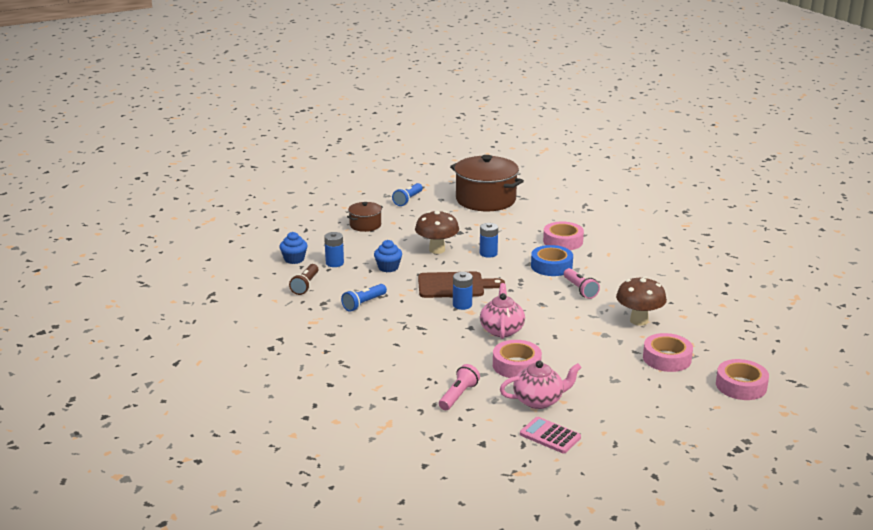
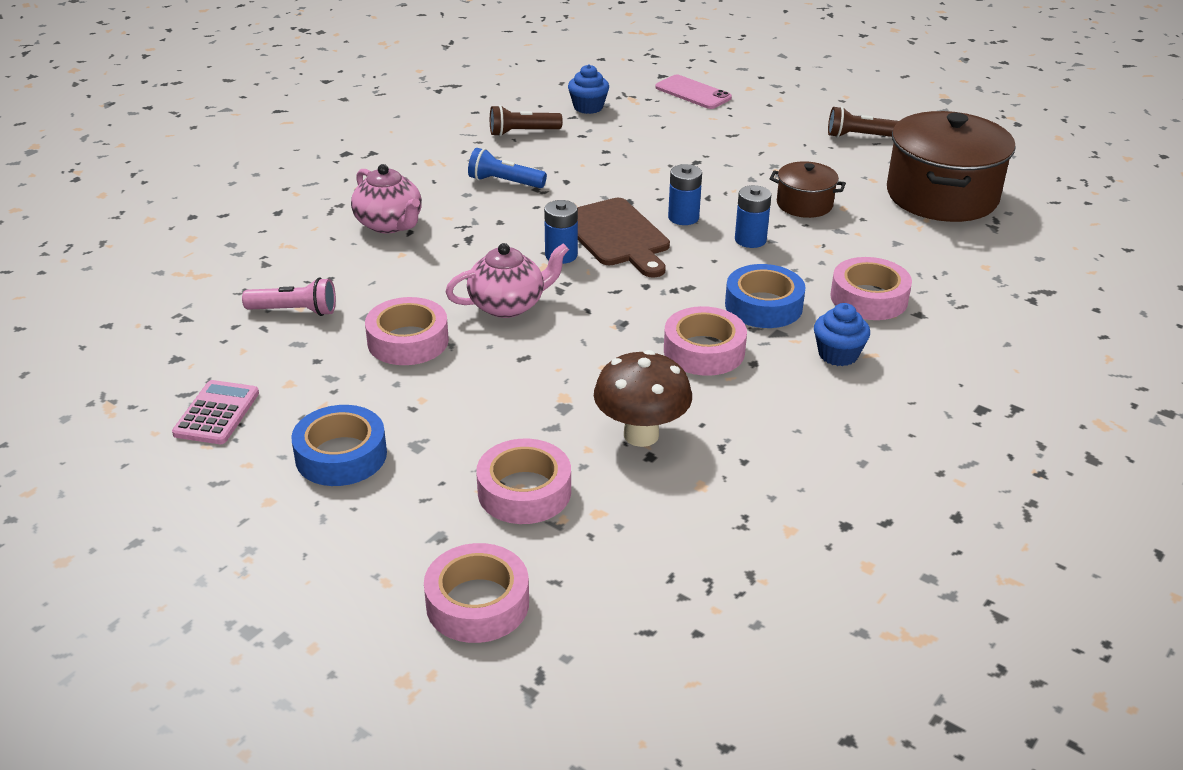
camera: 65 degrees right, 10 degrees up
blue battery [324,232,344,267] -> blue battery moved to [668,164,702,225]
brown pot [347,202,383,232] -> brown pot moved to [770,161,846,218]
blue cupcake [374,240,402,272] -> blue cupcake moved to [814,303,870,366]
blue flashlight [392,183,423,206] -> brown flashlight [828,106,899,138]
brown mushroom [415,211,459,254] -> none
pink teapot [500,361,582,409] -> pink teapot moved to [351,164,422,233]
pink flashlight [564,268,600,299] -> pink tape [664,306,747,376]
none -> blue tape [291,405,387,486]
none -> pink phone [655,75,732,109]

